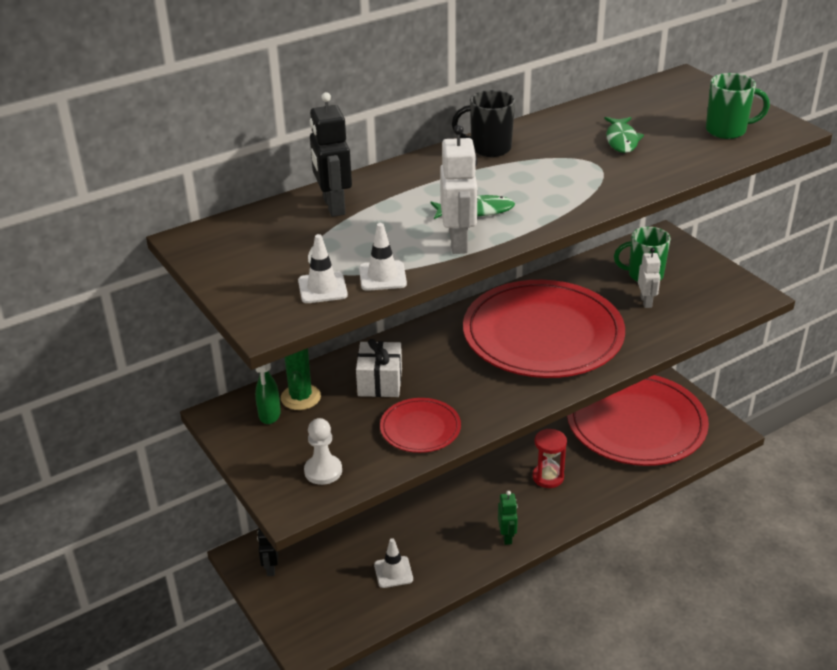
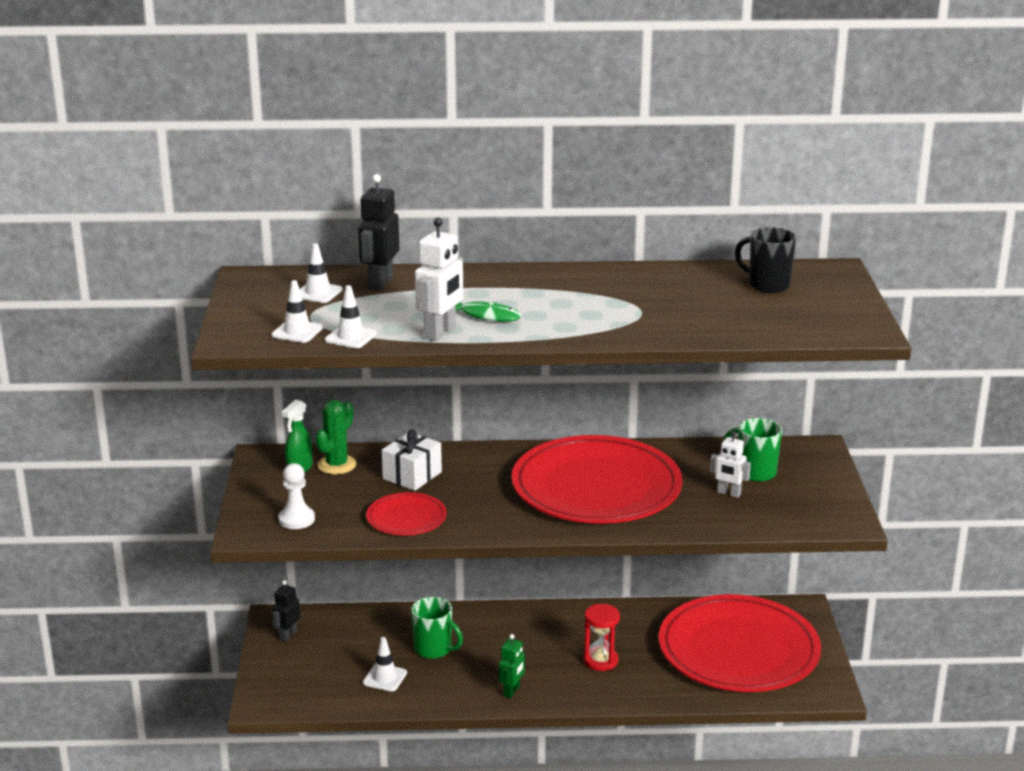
camera: 30 degrees right, 10 degrees down
black mug [452,90,515,157] -> black mug moved to [735,227,796,293]
green fish [604,117,644,153] -> none
white robot [638,248,661,308] -> white robot turned 90 degrees clockwise [710,431,751,498]
green mug [706,73,770,139] -> green mug moved to [411,597,463,659]
none -> white traffic cone [300,243,343,303]

